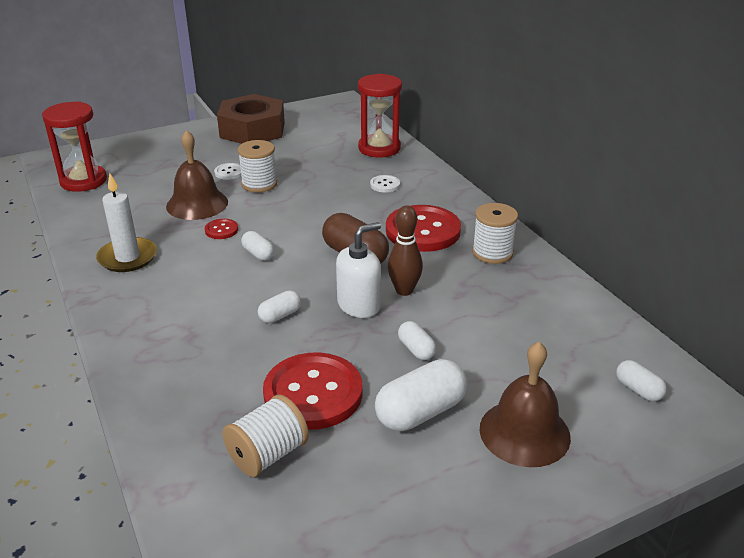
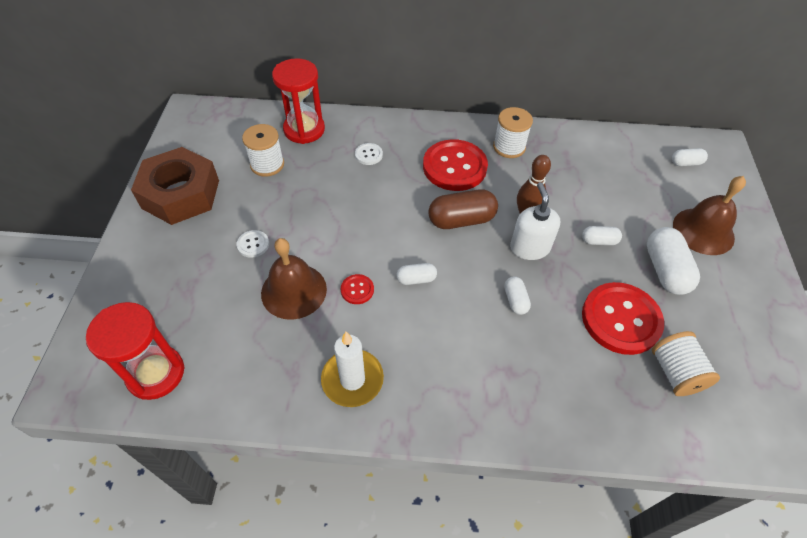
camera: 60 degrees left, 20 degrees up
white spool [238,140,277,193] -> white spool moved to [242,124,284,177]

